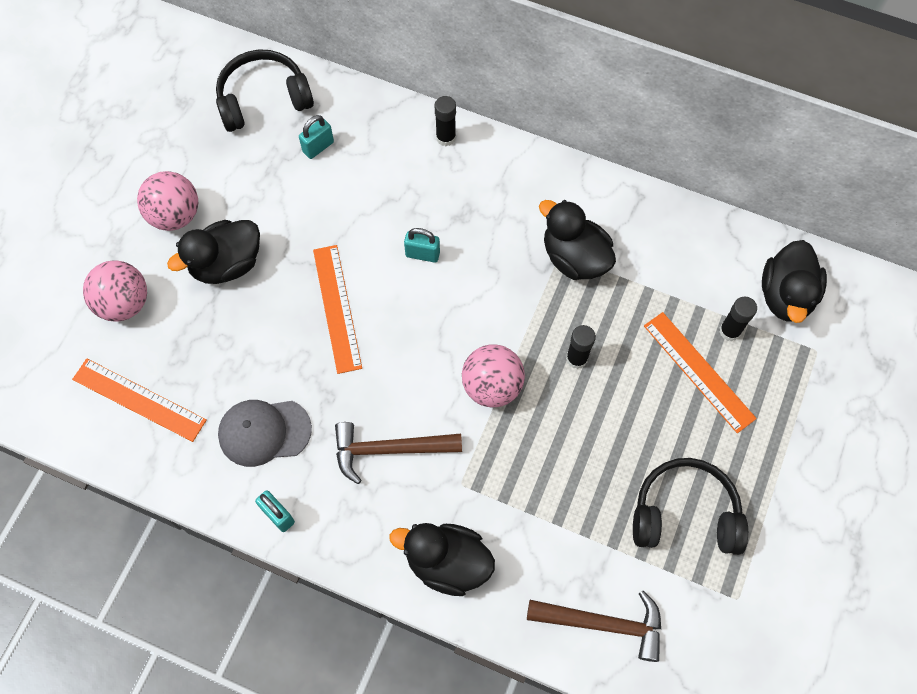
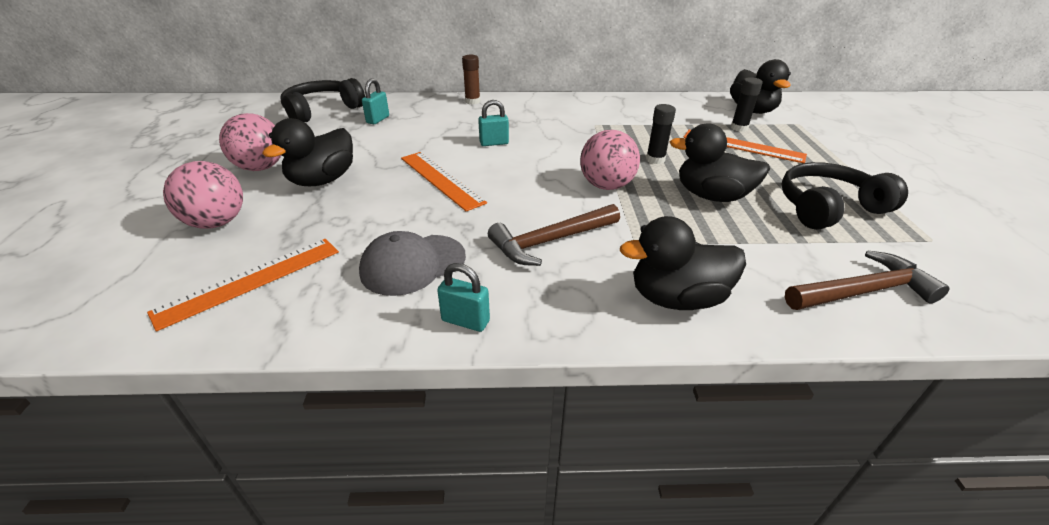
camera: 25 degrees left, 30 degrees down
orange ruler [72,359,207,442] -> orange ruler turned 45 degrees counterclockwise [147,239,339,331]
black glue stick [435,96,456,146] -> brown glue stick [462,55,480,105]
black duck [539,200,616,280] -> black duck moved to [670,123,770,202]

